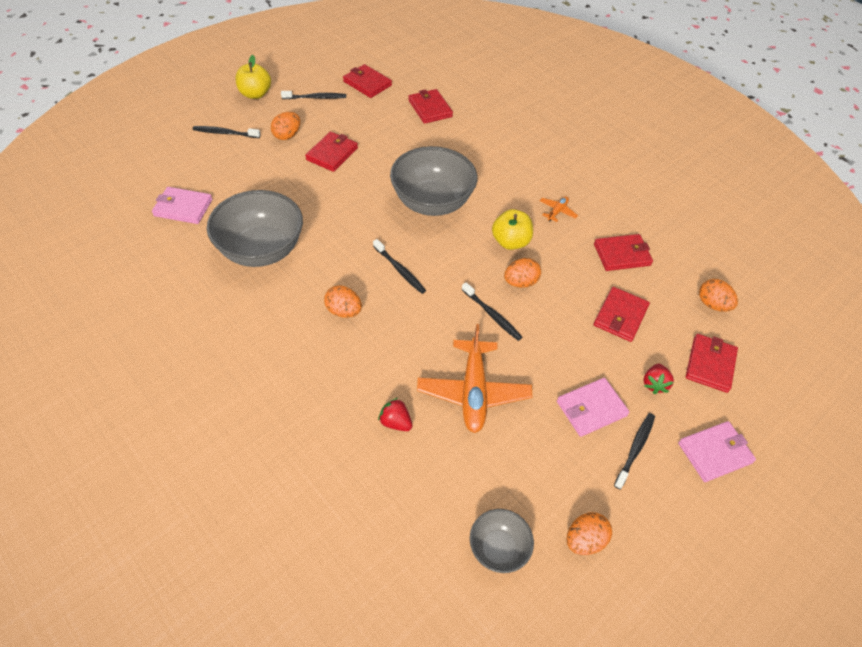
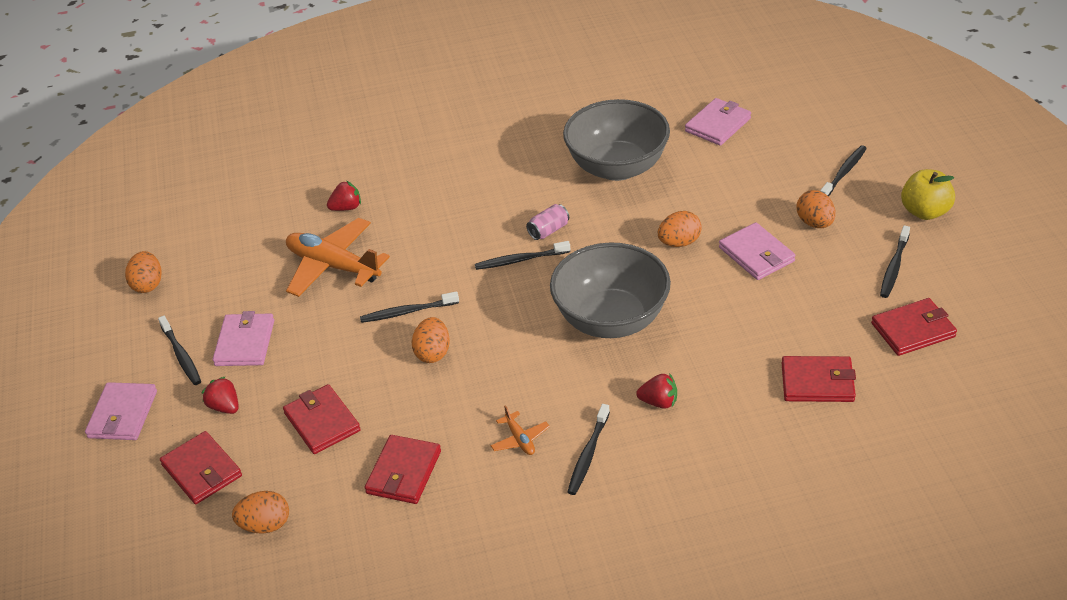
camera: 125 degrees right, 10 degrees down
red wallet [305,132,358,172] -> pink wallet [719,222,795,280]
orange egg [324,285,362,318] -> orange egg moved to [658,211,702,247]
grey bowl [470,509,534,573] -> none
yellow apple [492,209,533,250] -> none
none -> pink can [526,204,569,240]
none -> black toothbrush [567,404,610,495]
none -> red strawberry [636,373,677,409]

